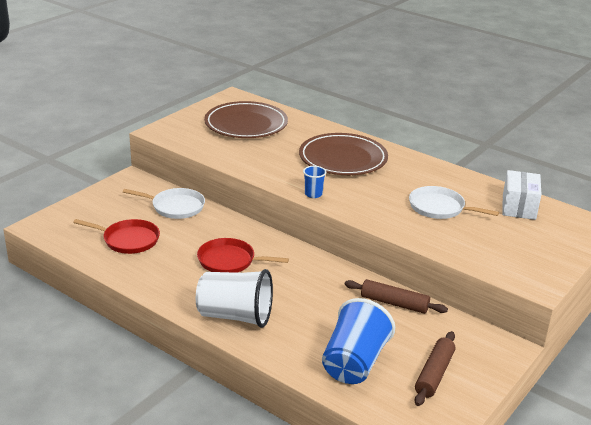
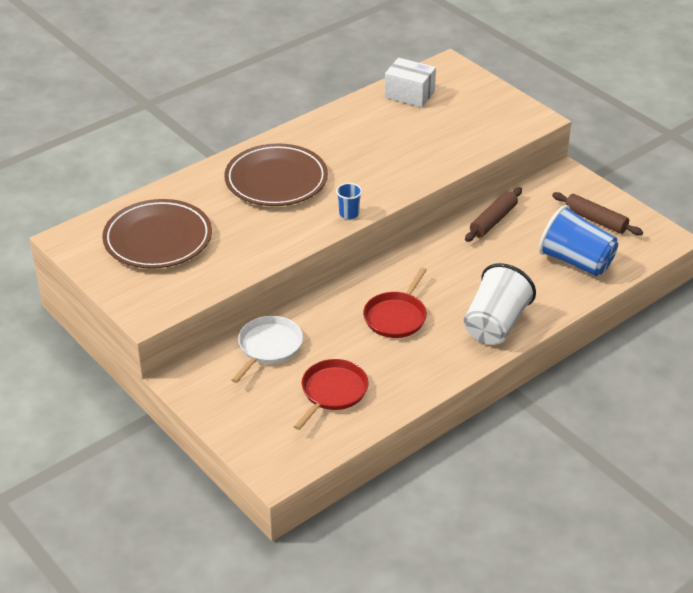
camera: 75 degrees left, 10 degrees up
white pan [409,186,499,219] -> none

